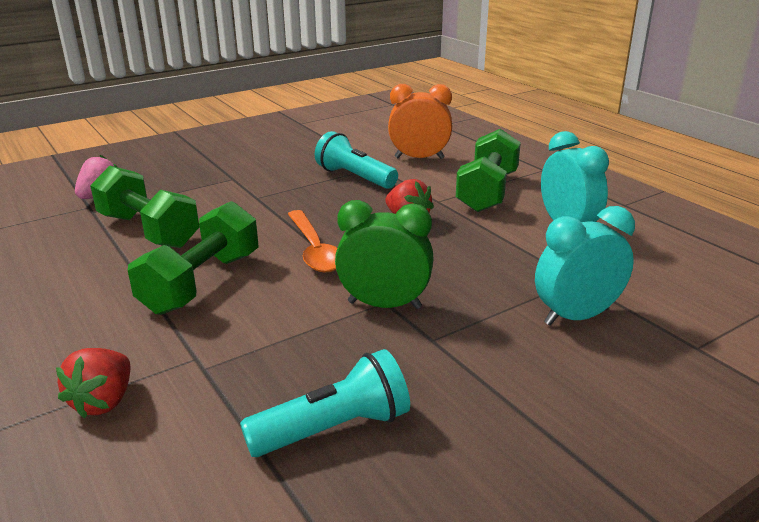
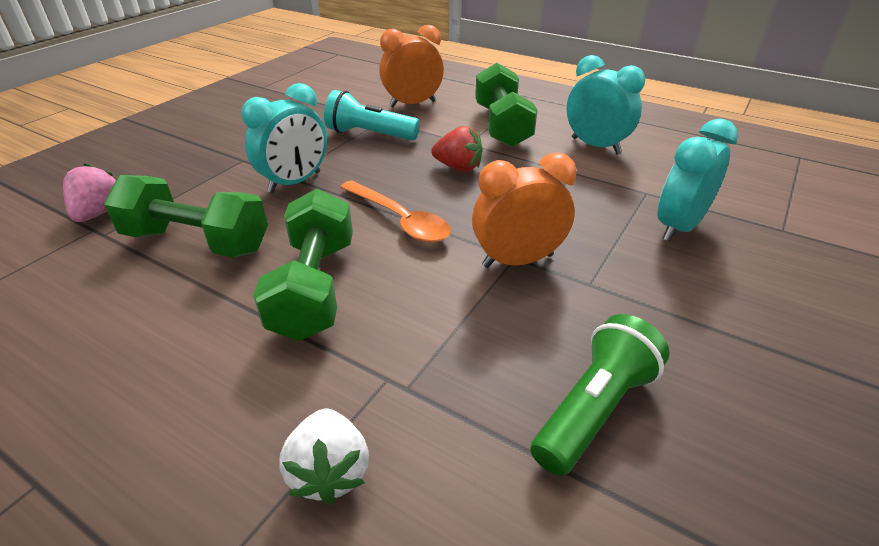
camera: 25 degrees left, 10 degrees up
red strawberry [56,348,130,418] -> white strawberry [279,408,369,505]
turquoise flashlight [240,349,410,457] -> green flashlight [530,314,670,476]
green clock [335,200,434,309] -> orange clock [472,153,576,268]
none -> turquoise clock [241,83,327,193]

